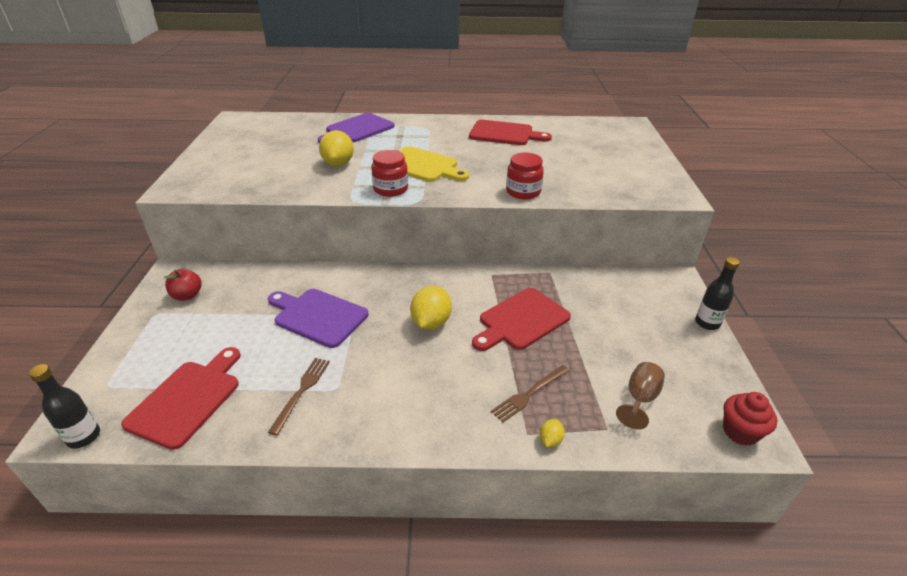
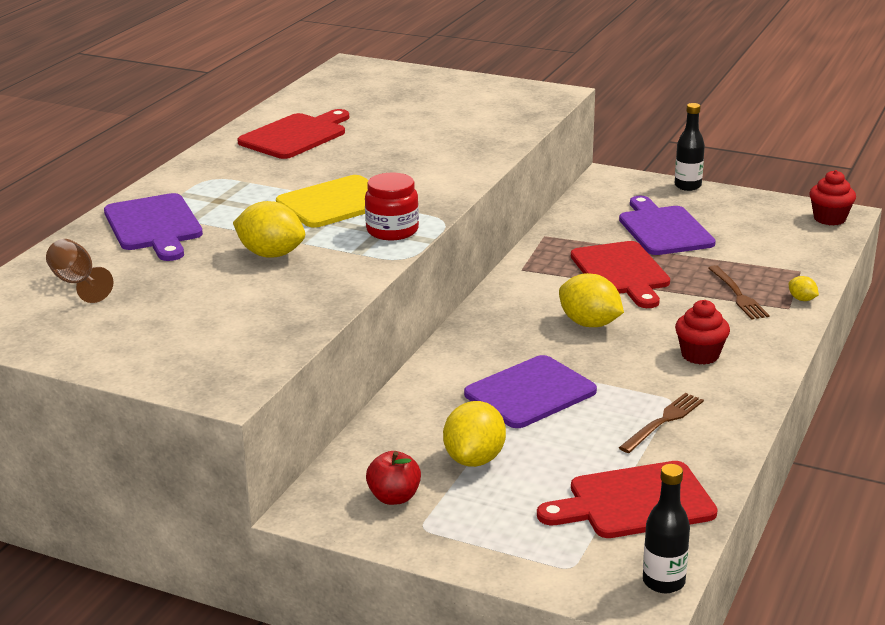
camera: 65 degrees left, 10 degrees down
red cutting board [121,347,241,450] -> red cutting board turned 60 degrees counterclockwise [537,461,718,538]
brown fork [268,358,330,435] -> brown fork turned 90 degrees clockwise [619,393,704,453]
red jar [506,153,544,199] -> none
brown goblet [616,362,665,430] -> brown goblet moved to [46,239,113,303]
none -> yellow lemon [443,401,506,467]
none -> purple cutting board [619,196,716,255]
none -> red cupcake [675,300,730,365]

